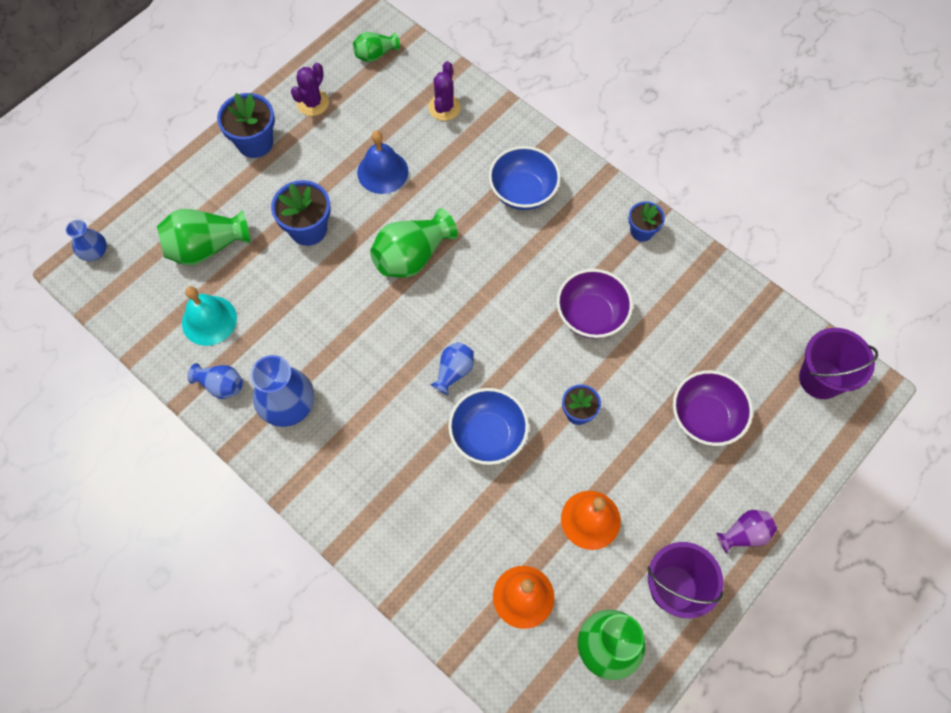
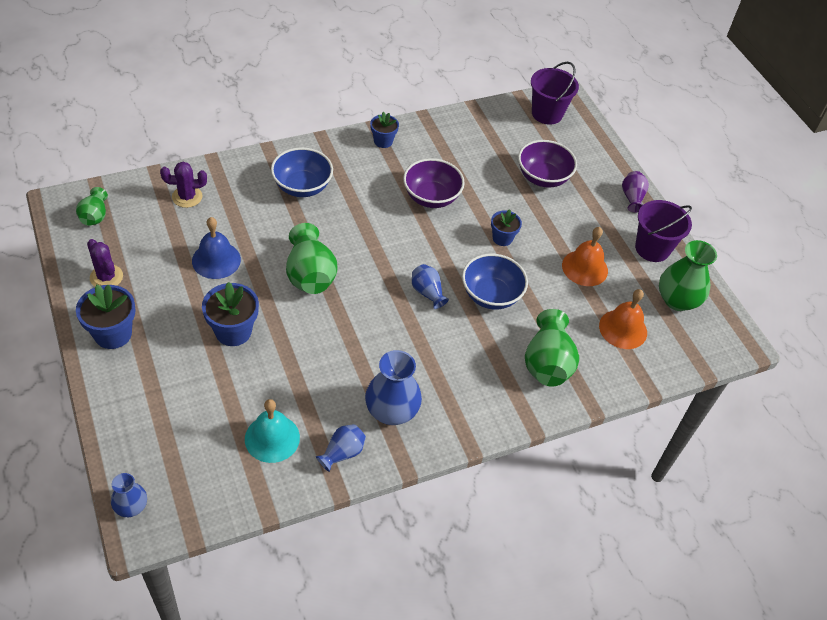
camera: 70 degrees left, 15 degrees down
green vase [157,209,250,265] -> green vase moved to [525,309,579,386]
purple cactus [428,61,461,121] -> purple cactus turned 45 degrees counterclockwise [160,162,207,208]

